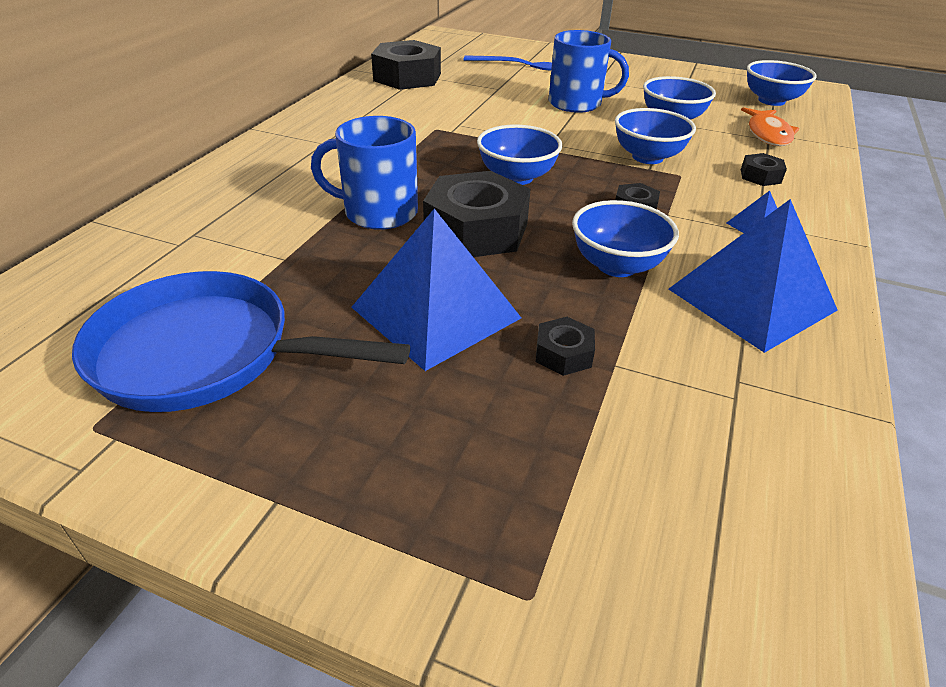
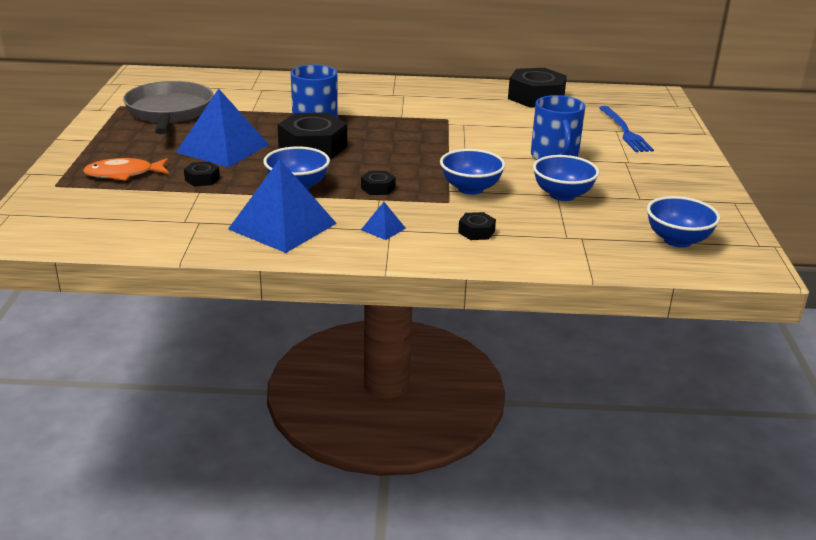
camera: 70 degrees right, 10 degrees down
blue pan [72,271,410,412] -> grey pan [123,81,214,134]
blue bowl [477,125,562,185] -> none
orange fish [741,107,799,146] -> orange fish moved to [83,158,169,181]

